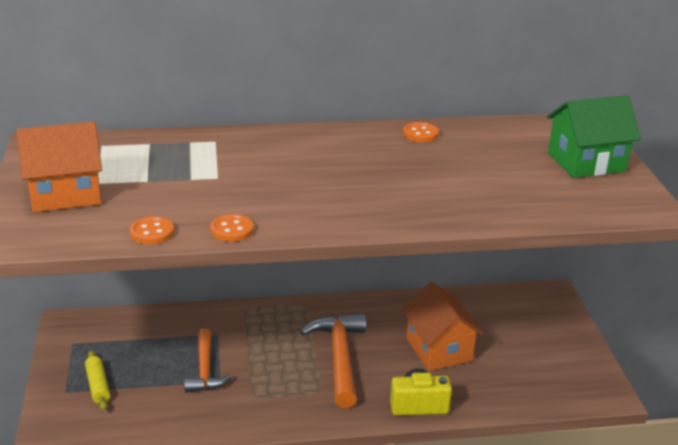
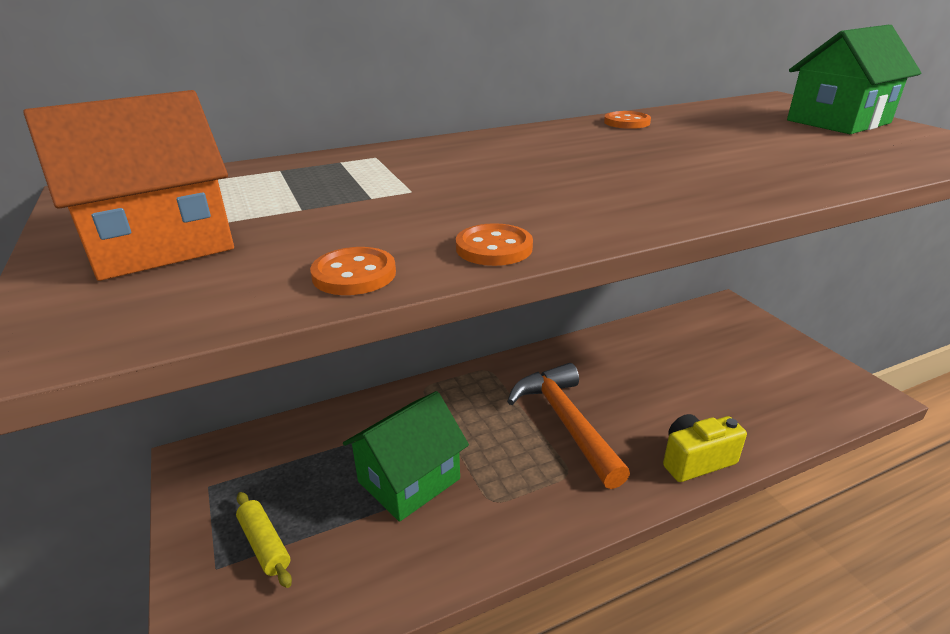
camera: 15 degrees left, 0 degrees up
orange hammer [184,329,232,393] -> green house [343,391,469,522]
orange house [402,282,484,371] -> none

